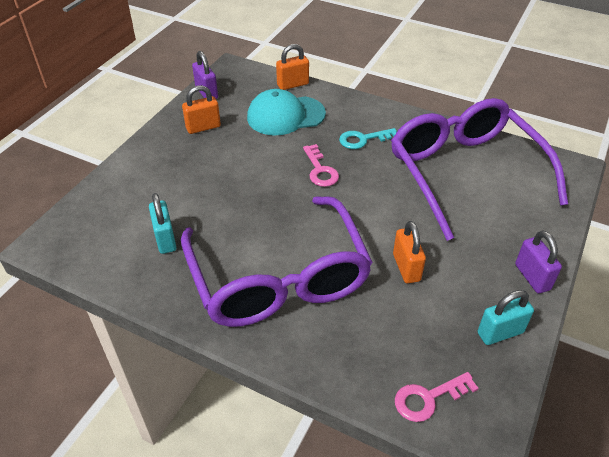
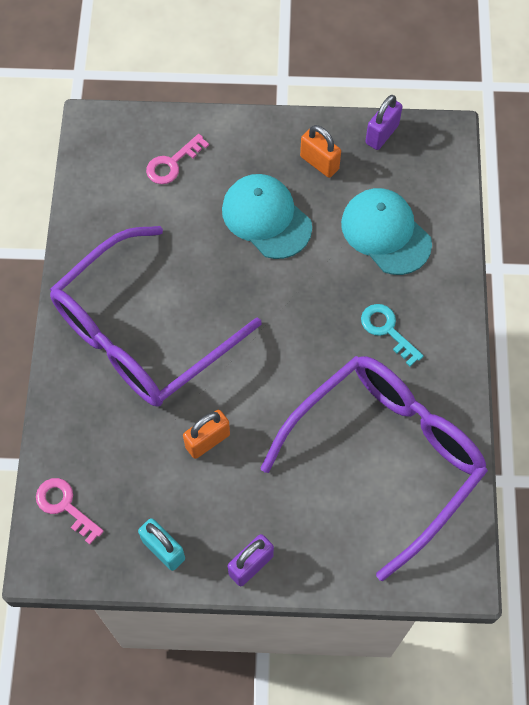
camera: 65 degrees right, 20 degrees up
turquoise padlock [149,193,176,254] -> none
orange padlock [276,44,309,90] -> none
pink key [303,144,339,187] -> pink key moved to [146,134,209,184]
none -> turquoise cap [222,174,312,259]

